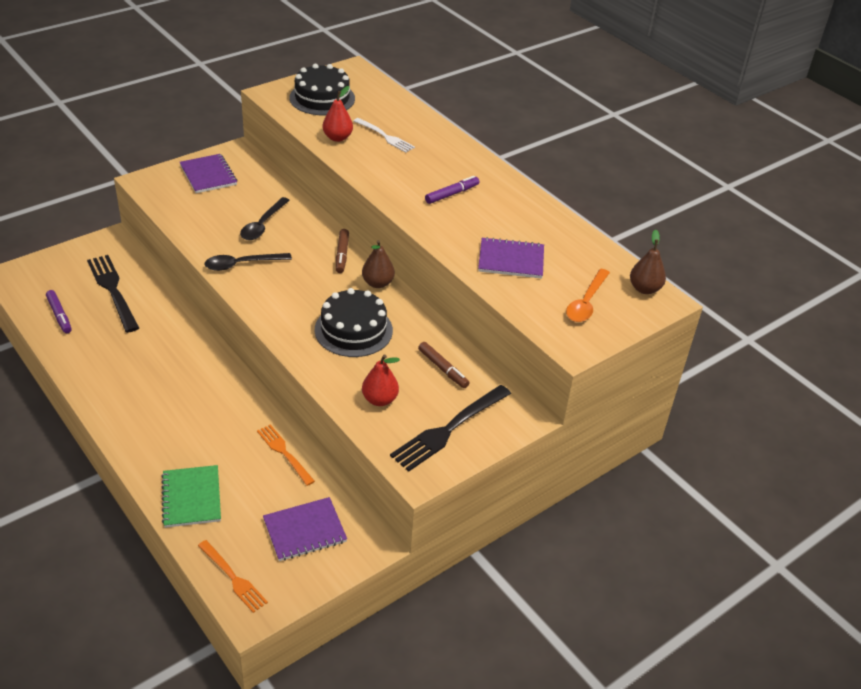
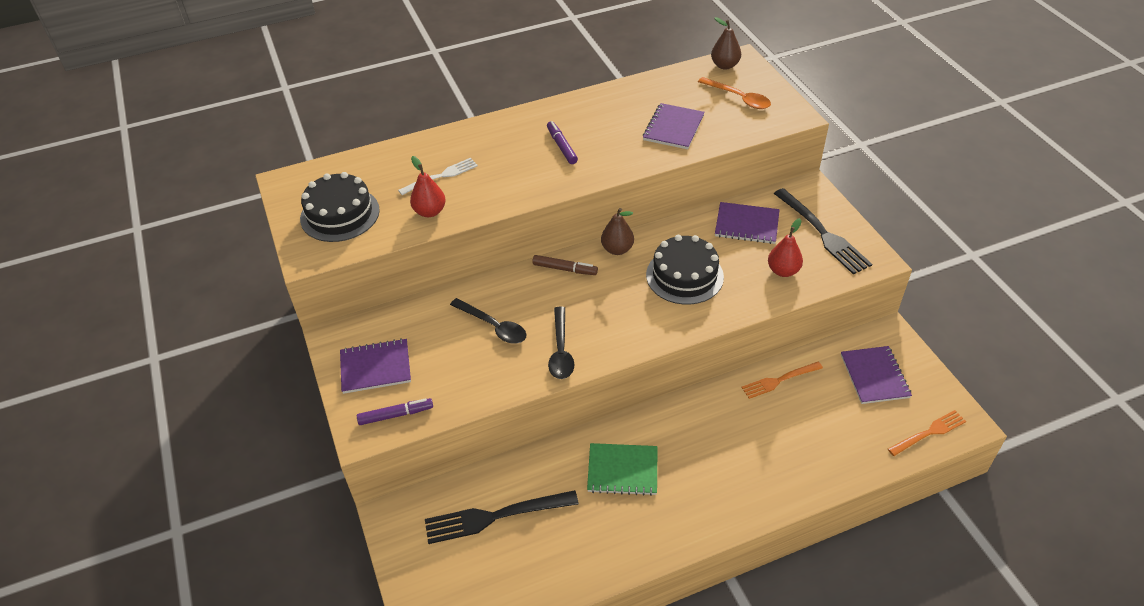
camera: 70 degrees left, 5 degrees up
purple marker [46,290,72,333] -> purple marker moved to [357,398,433,425]
green notebook [161,465,221,528] -> green notebook moved to [587,443,658,496]
brown marker [418,342,470,388] -> purple notebook [715,202,780,244]

